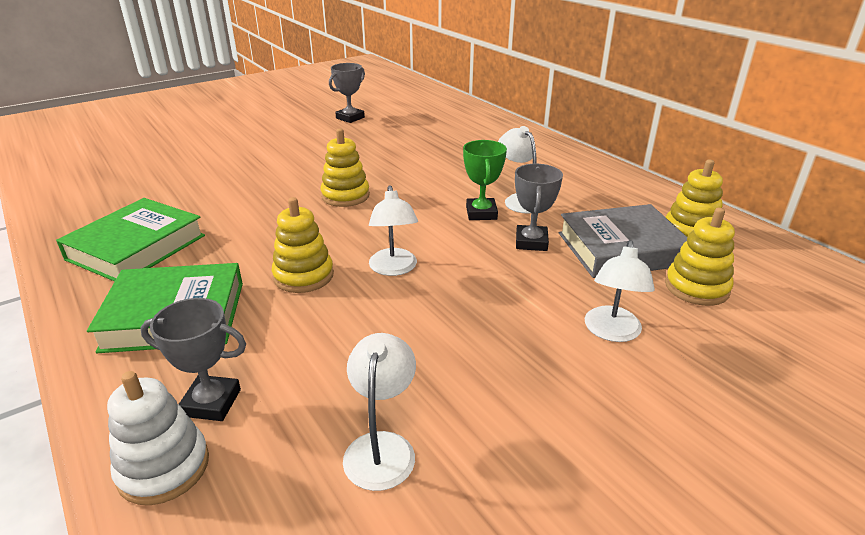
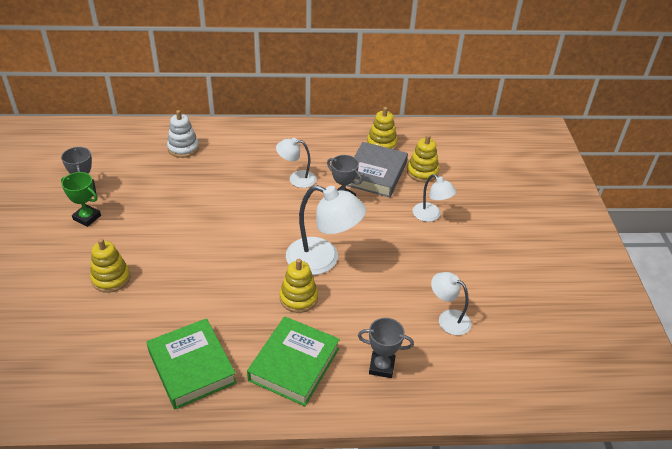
camera: 60 degrees left, 10 degrees up
white stacking toy [107,371,209,505] -> white stacking toy moved to [167,110,199,158]
grey trophy [140,298,246,421] -> grey trophy turned 60 degrees clockwise [358,318,414,378]
yellow stacking toy [321,128,370,207] -> yellow stacking toy moved to [90,238,130,293]
white lamp [369,185,418,276] -> white lamp [286,185,366,275], size x1.73
green trophy [463,140,507,220] -> green trophy moved to [61,172,101,227]

